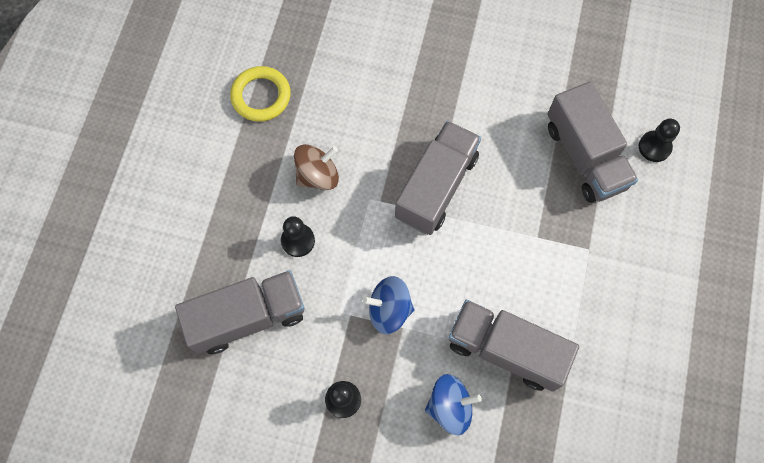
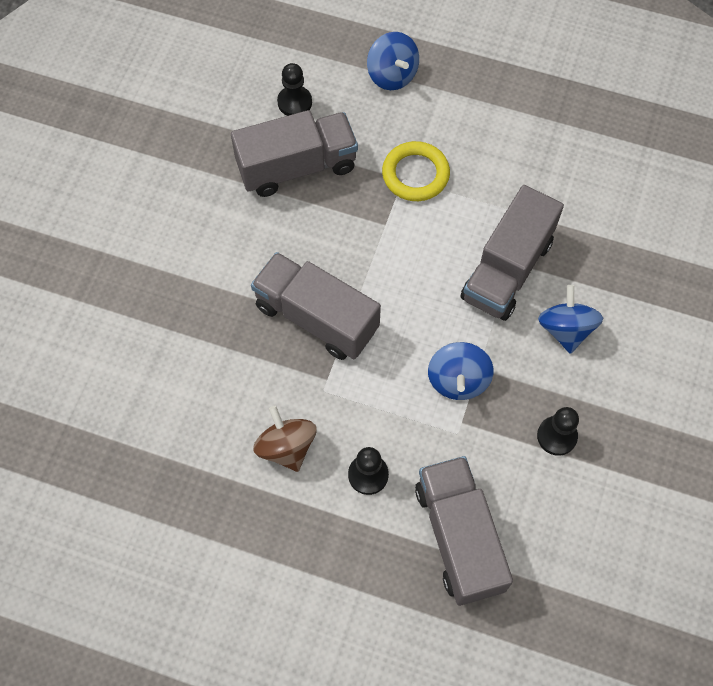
camera: 85 degrees left, 5 degrees down
yellow ring [230,66,291,122] -> yellow ring moved to [382,141,450,201]
none -> blue spinning top [367,32,419,90]

